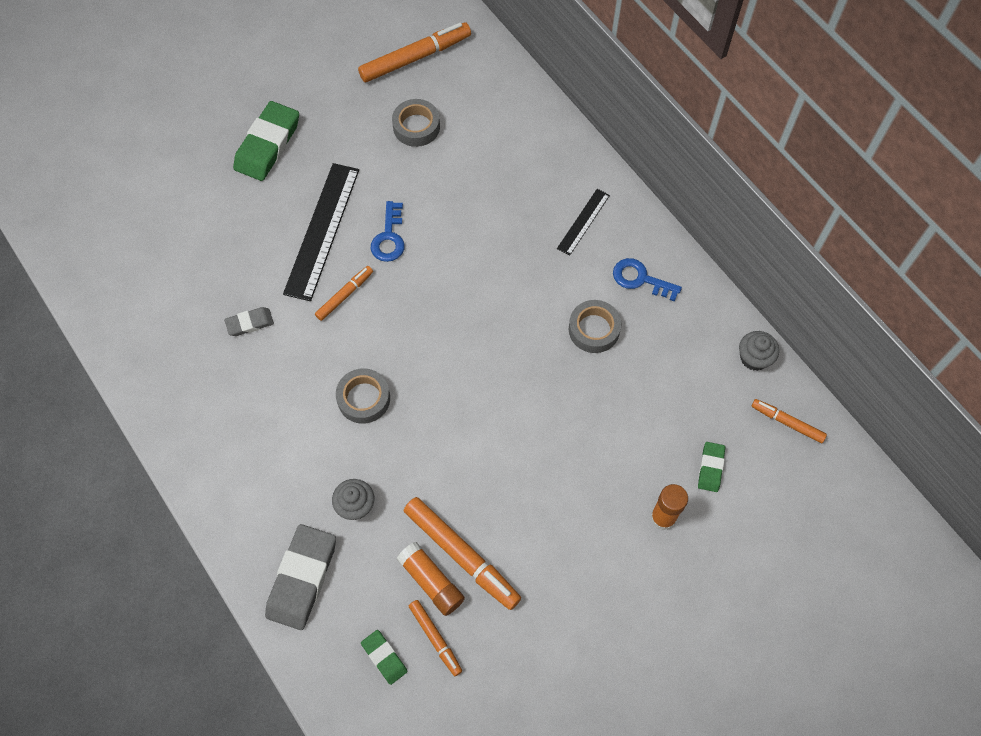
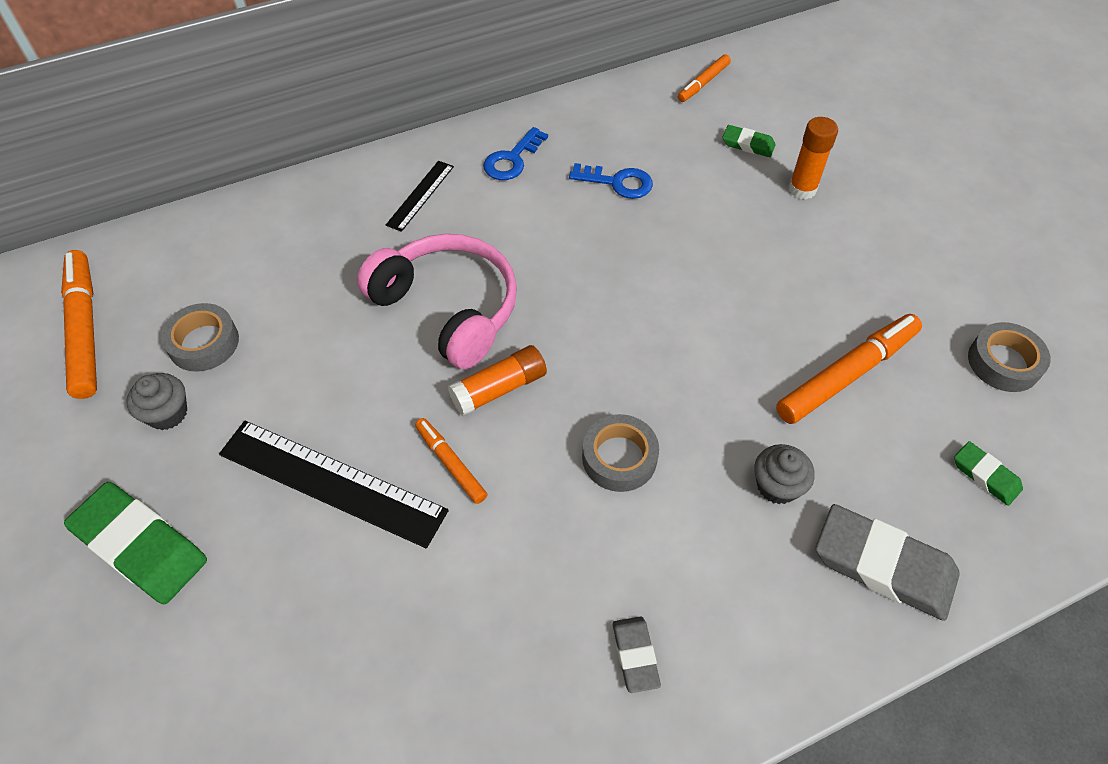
camera: 80 degrees left, 10 degrees down
grey eraser [224,307,274,336] -> grey eraser moved to [613,617,661,693]
green eraser [361,630,408,685] -> green eraser turned 75 degrees clockwise [954,441,1023,506]
blue key [371,201,405,262] -> blue key moved to [569,163,653,199]
orange glue stick [397,542,465,616] -> orange glue stick moved to [448,345,547,416]
orange marker [409,600,462,676] -> none
black ruler [557,189,610,256] -> black ruler turned 75 degrees clockwise [386,161,454,232]
grey tape [569,300,622,353] -> grey tape moved to [968,322,1051,392]
grey cupcake [739,331,779,371] -> grey cupcake moved to [127,373,187,430]
none -> pink headphones [357,234,517,369]

